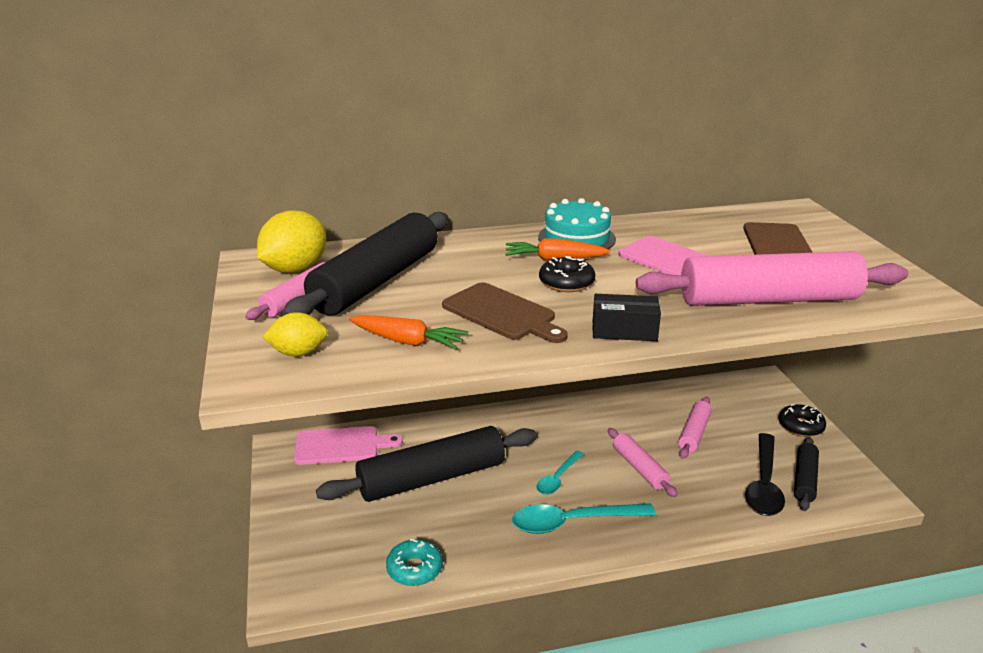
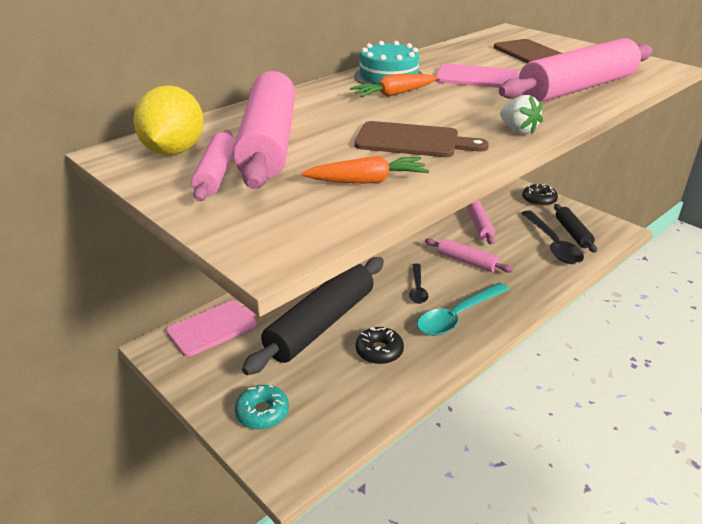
camera: 30 degrees left, 5 degrees up
yellow lemon [263,312,328,356] -> none
black rolling pin [282,212,448,316] -> pink rolling pin [233,71,295,189]
turquoise donut [386,539,443,586] -> turquoise donut moved to [235,385,289,429]
turquoise spoon [536,450,584,495] -> black spoon [409,264,428,304]
black donut [539,256,595,292] -> black donut moved to [356,327,404,364]
black box [592,294,661,341] -> white strawberry [500,95,543,134]

